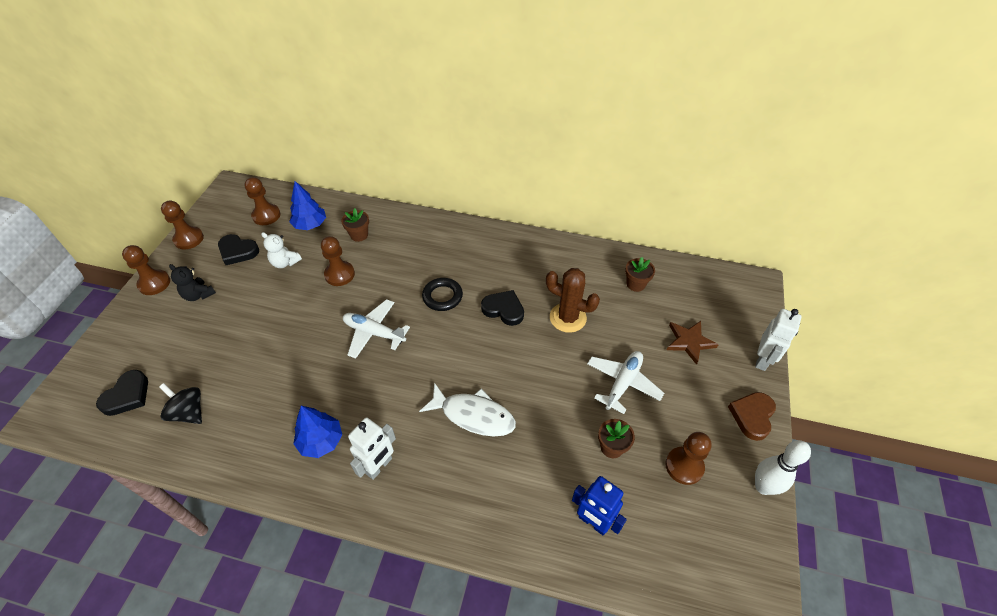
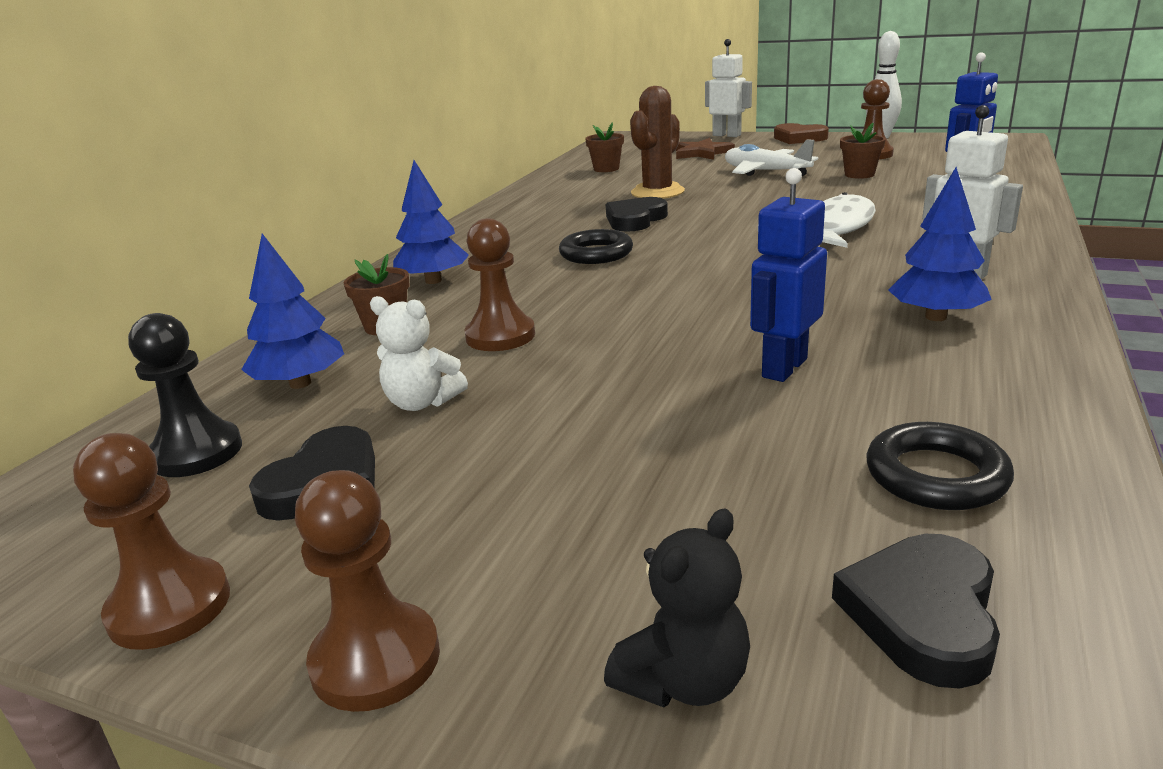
camera: 80 degrees left, 25 degrees down
black heart [96,370,148,416] -> black heart turned 105 degrees counterclockwise [832,534,1000,689]
black spinning top [159,383,202,424] -> black ring [866,422,1014,510]
black teddy bear [169,264,216,301] -> black teddy bear moved to [604,509,750,707]
brown pawn [245,177,280,225] -> black pawn [128,313,242,477]
white teddy bear [261,232,302,268] -> white teddy bear turned 75 degrees clockwise [370,296,468,411]
white plane [343,299,410,359] -> none
none -> blue tree [393,160,469,284]
none -> blue robot [750,168,827,382]

